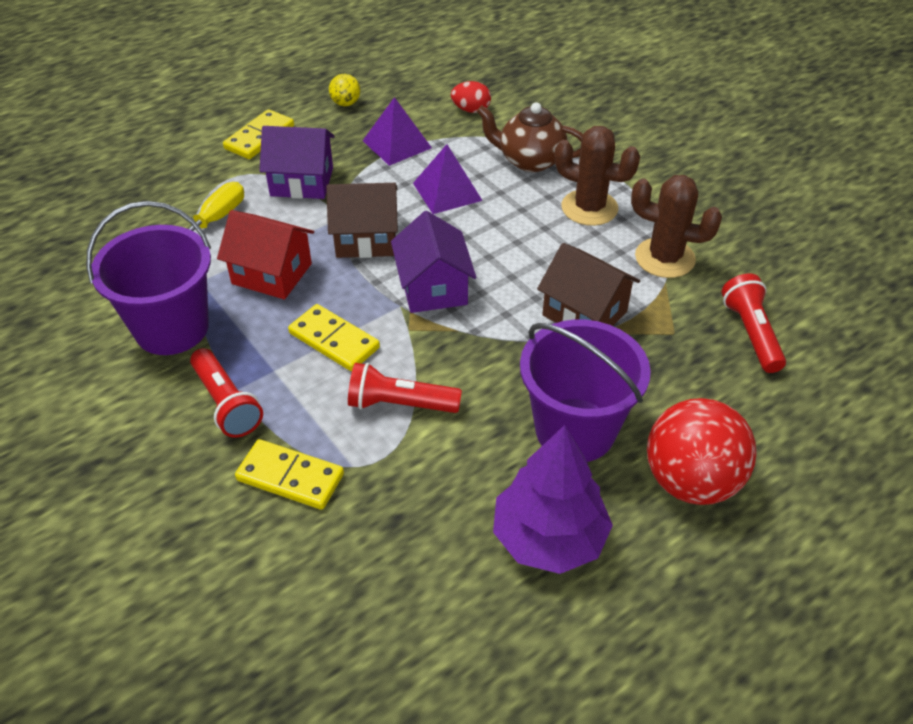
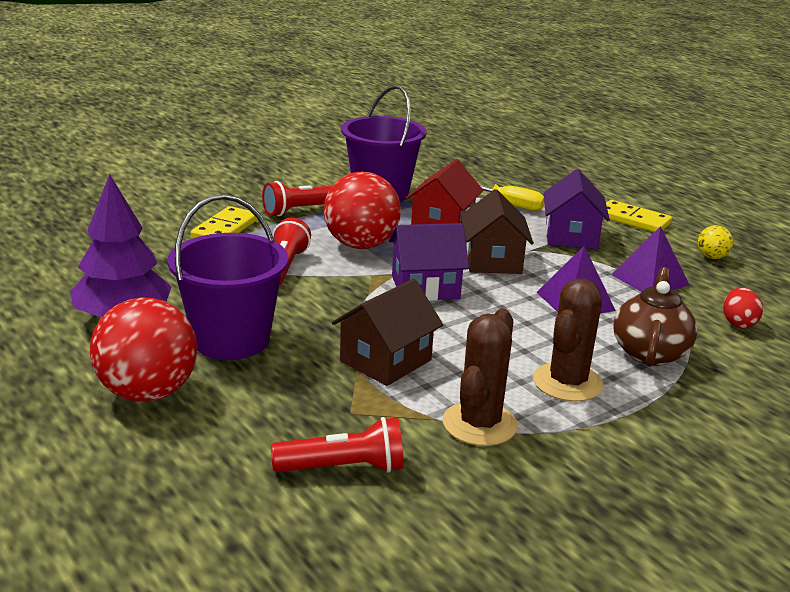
camera: 90 degrees right, 20 degrees down
yellow domino [288,304,380,371] -> red ball [323,172,401,249]

